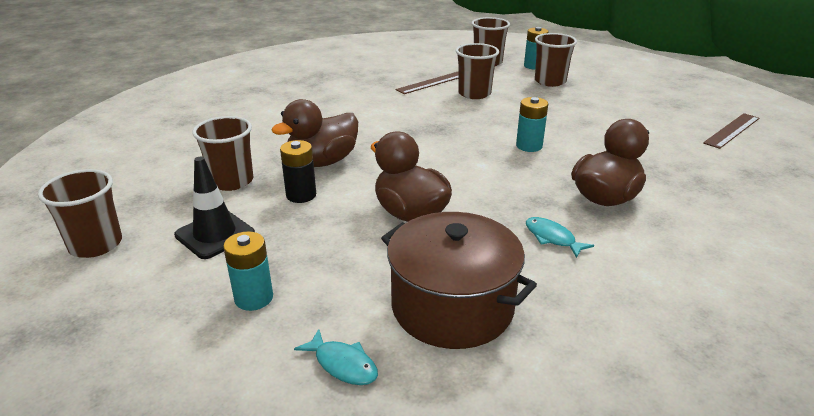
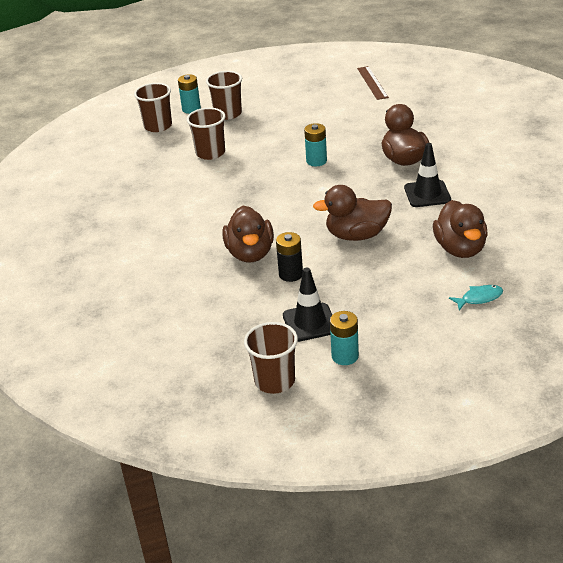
camera: 55 degrees left, 5 degrees up
brown cup [192,116,253,191] -> none
turquoise battery [223,231,273,311] -> turquoise battery moved to [330,311,359,365]
brown pot [381,212,537,349] -> brown duck [433,200,488,258]
brown ruler [396,72,458,94] -> none
turquoise fish [526,217,594,258] -> black traffic cone [404,143,451,207]

